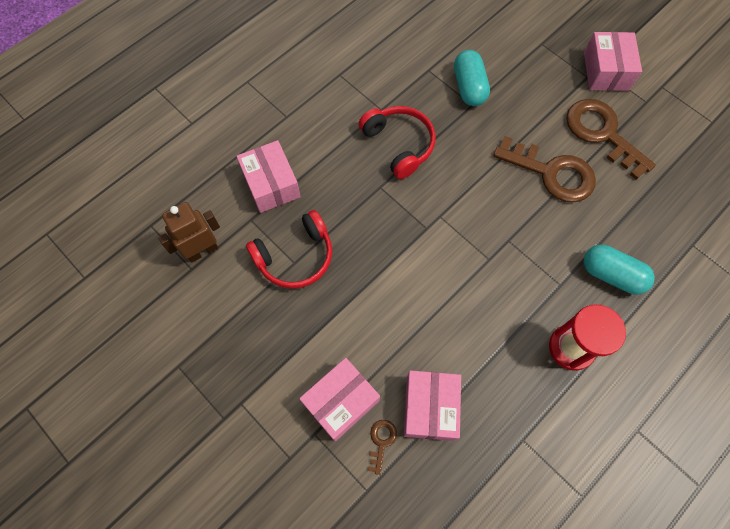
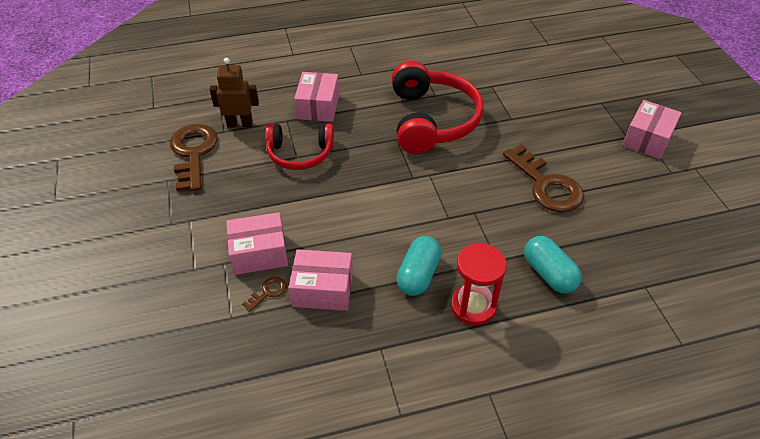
camera: 30 degrees right, 20 degrees down
red headphones [358,106,436,179] -> red headphones [392,61,484,154], size x1.60
pink box [404,370,461,441] -> pink box turned 60 degrees clockwise [289,249,353,311]
turquoise capsule [454,50,490,106] -> turquoise capsule moved to [396,236,441,296]
brown key [566,99,656,180] -> brown key moved to [170,124,218,191]

